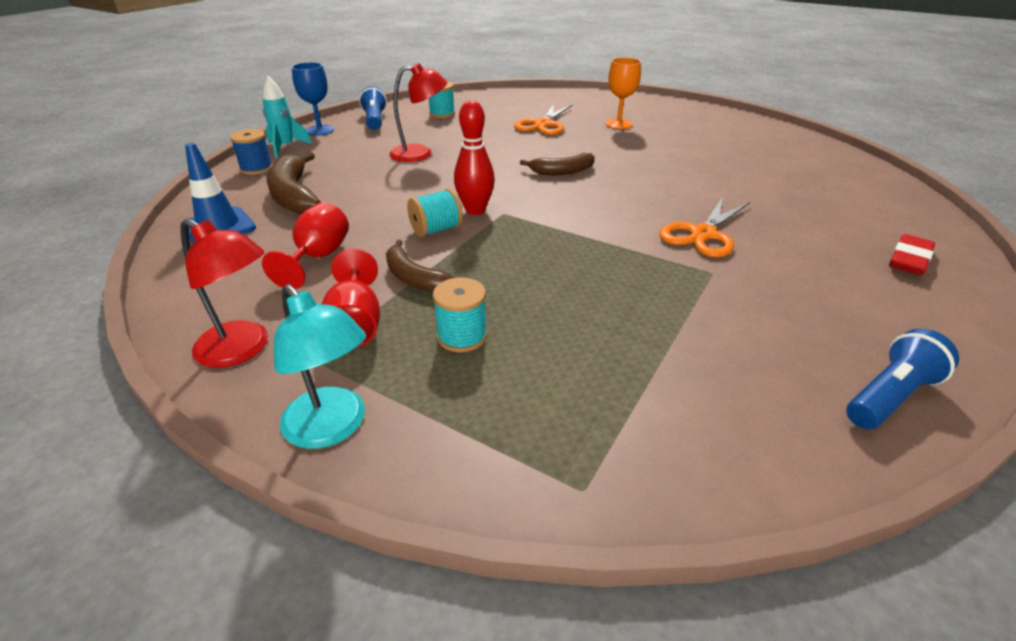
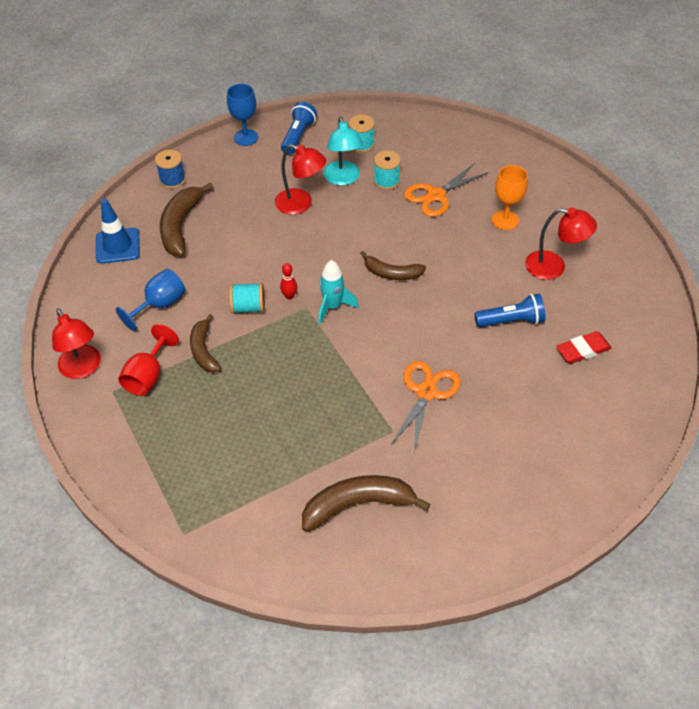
camera: 30 degrees right, 15 degrees up
red goblet [262,202,349,289] -> blue goblet [116,269,186,331]
turquoise rocket [263,76,312,158] -> turquoise rocket moved to [318,260,358,324]
turquoise lamp [274,284,366,449] -> turquoise lamp moved to [324,117,363,186]
turquoise spool [433,278,487,352] -> turquoise spool moved to [374,150,401,190]
red bowling pin [454,100,495,215] -> red bowling pin [280,263,298,300], size x0.54
orange scissors [659,197,750,258] -> orange scissors turned 135 degrees clockwise [390,361,460,453]
blue flashlight [846,328,959,429] -> blue flashlight moved to [474,294,546,327]
red eraser [889,234,935,276] -> red eraser moved to [556,331,612,364]
none -> brown banana [302,475,430,532]
none -> red lamp [525,207,597,280]

